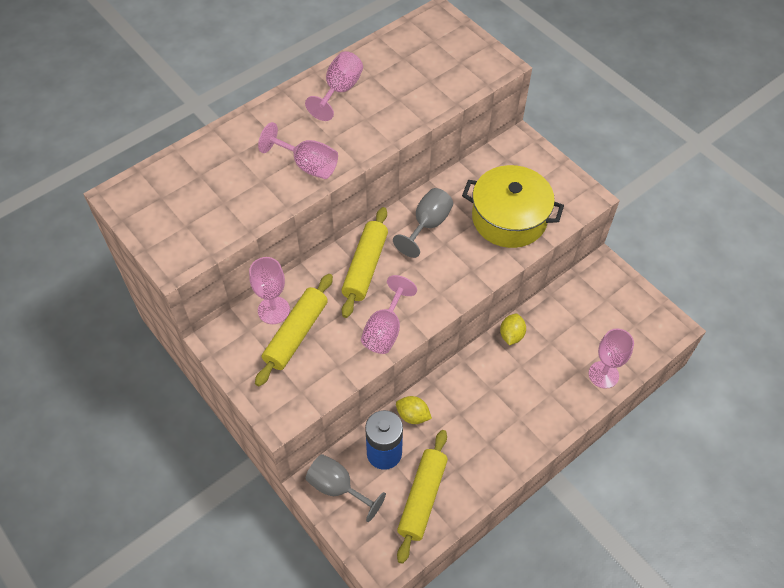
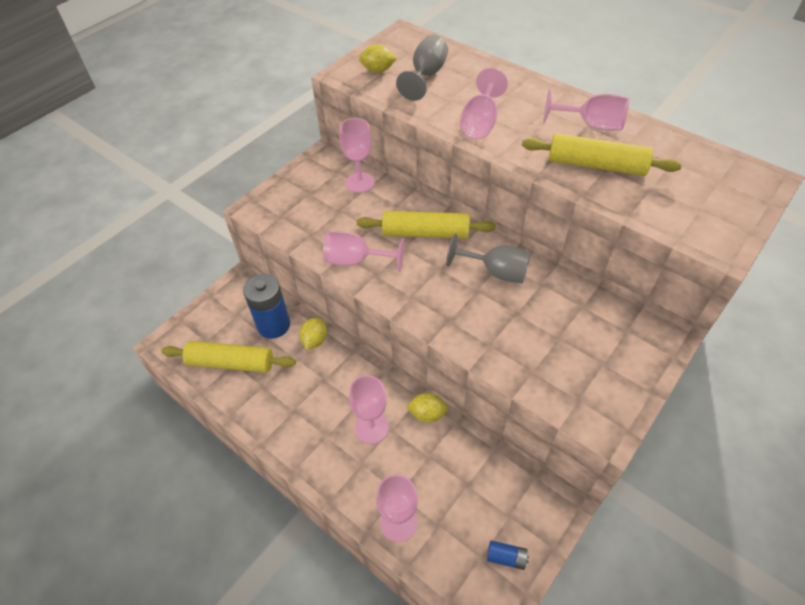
camera: 80 degrees right, 5 degrees down
yellow rolling pin [255,274,333,386] -> yellow rolling pin moved to [522,133,682,176]
grey goblet [305,454,386,522] -> grey goblet moved to [396,35,448,101]
yellow pot [462,165,564,248] -> none
none -> pink goblet [349,375,389,444]
none -> yellow lemon [359,44,397,73]
none -> blue battery [487,541,529,570]

